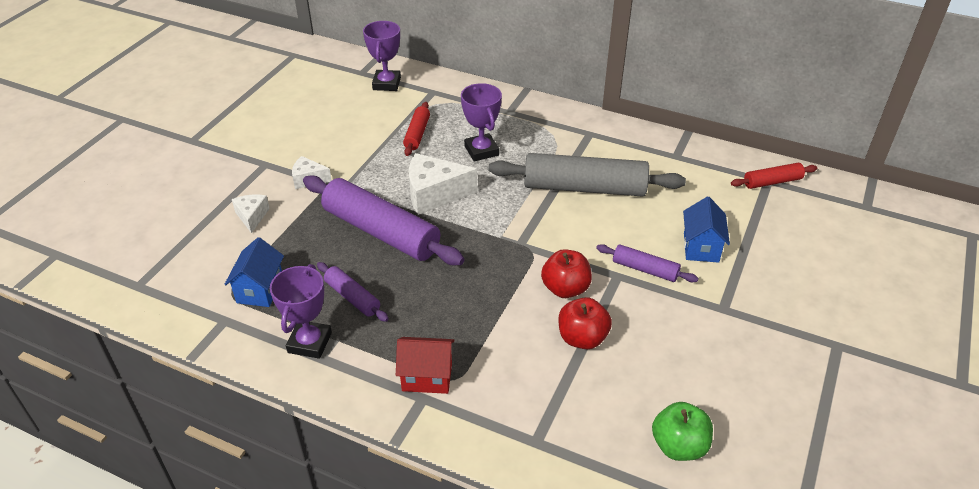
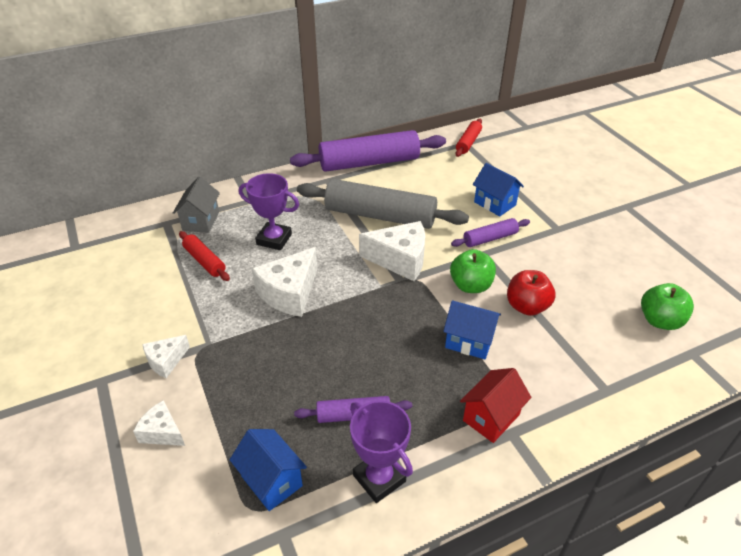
camera: 50 degrees left, 0 degrees up
purple rolling pin [303,175,464,265] -> purple rolling pin moved to [290,130,446,172]
purple trophy [363,21,401,91] -> none
grey rolling pin [489,153,686,197] -> grey rolling pin turned 60 degrees clockwise [297,179,469,229]
red apple [541,249,592,298] -> green apple [450,249,496,293]
none -> grey house [173,177,220,233]
none -> white cheese [359,221,425,281]
none -> blue house [443,300,501,359]

